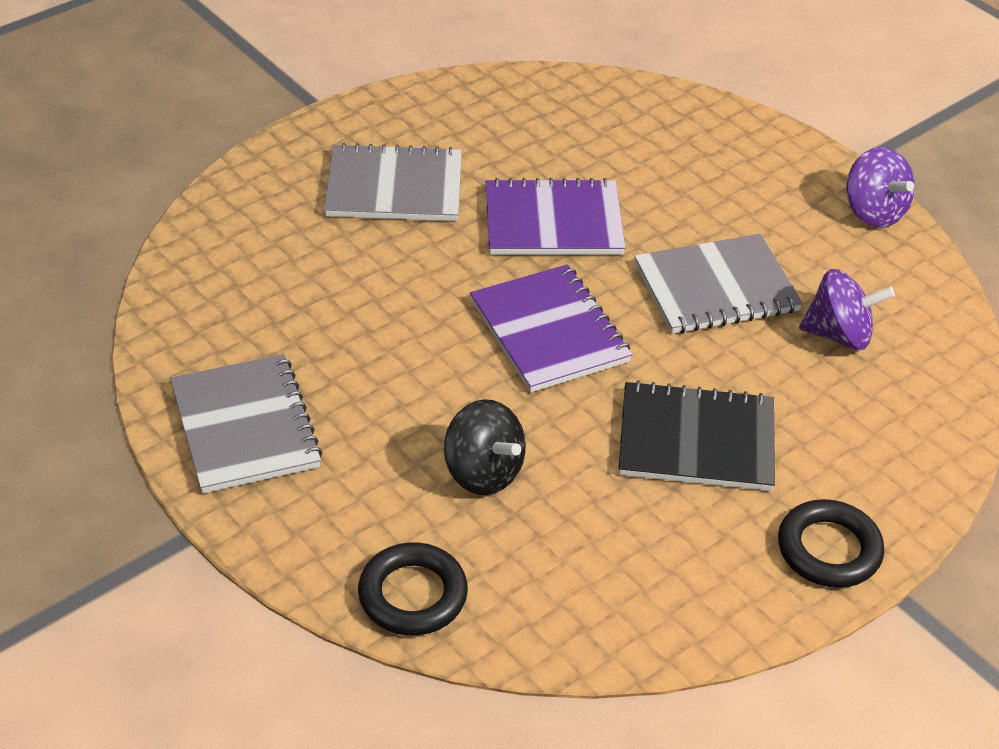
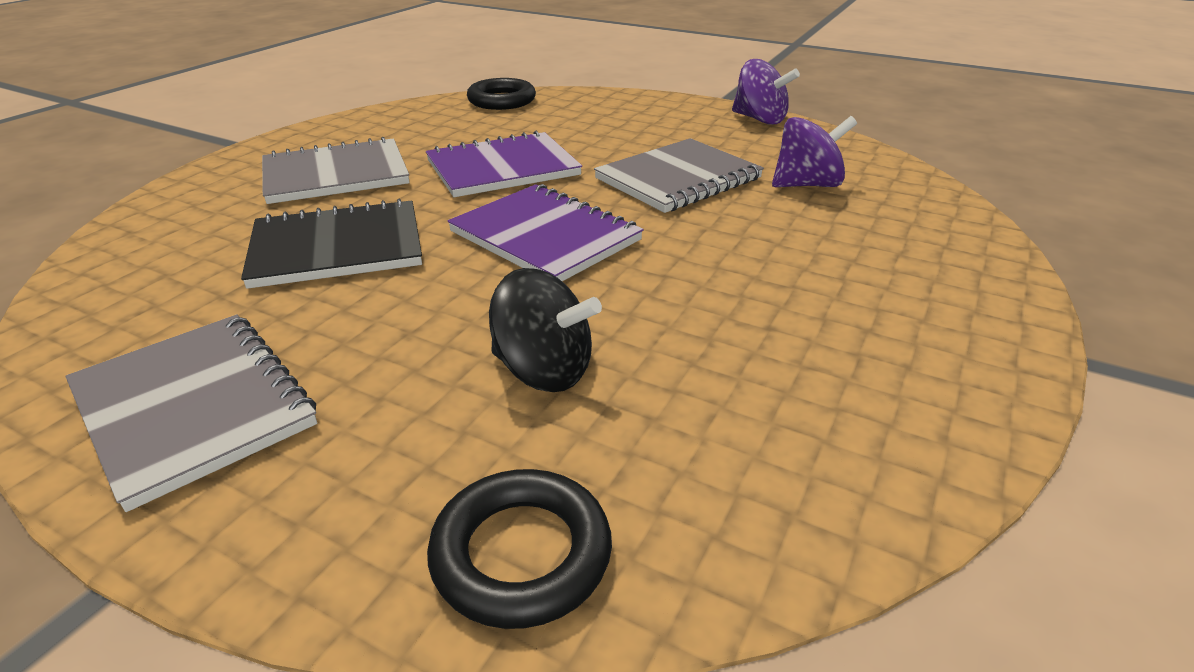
camera: 20 degrees left, 10 degrees down
black notebook [619,380,775,491] -> black notebook moved to [241,199,422,289]
black ring [778,499,884,588] -> black ring moved to [467,78,536,110]

